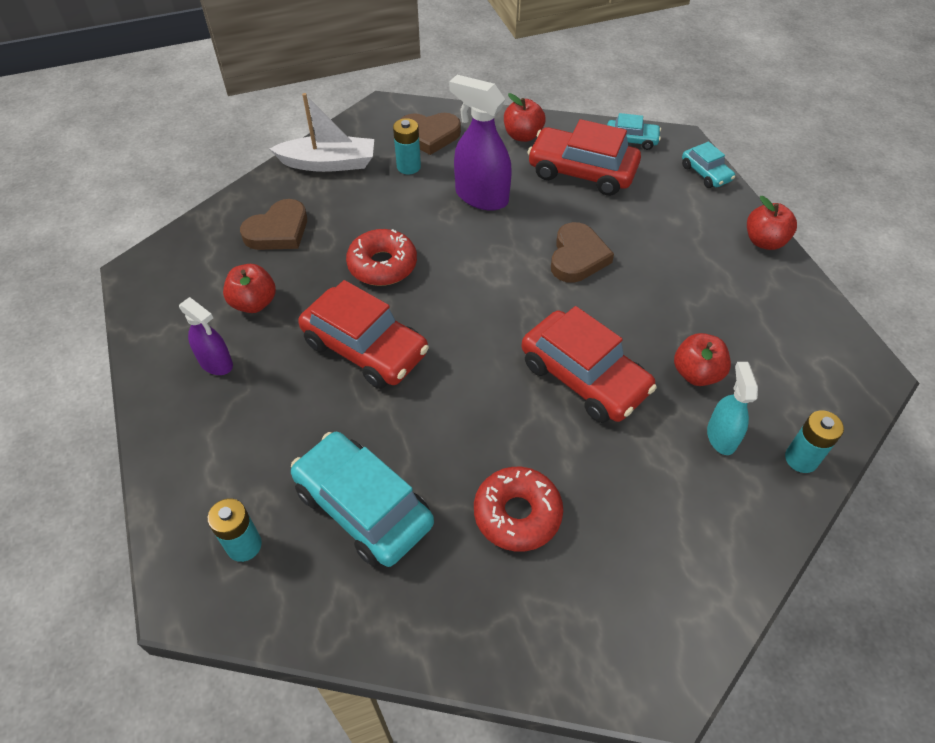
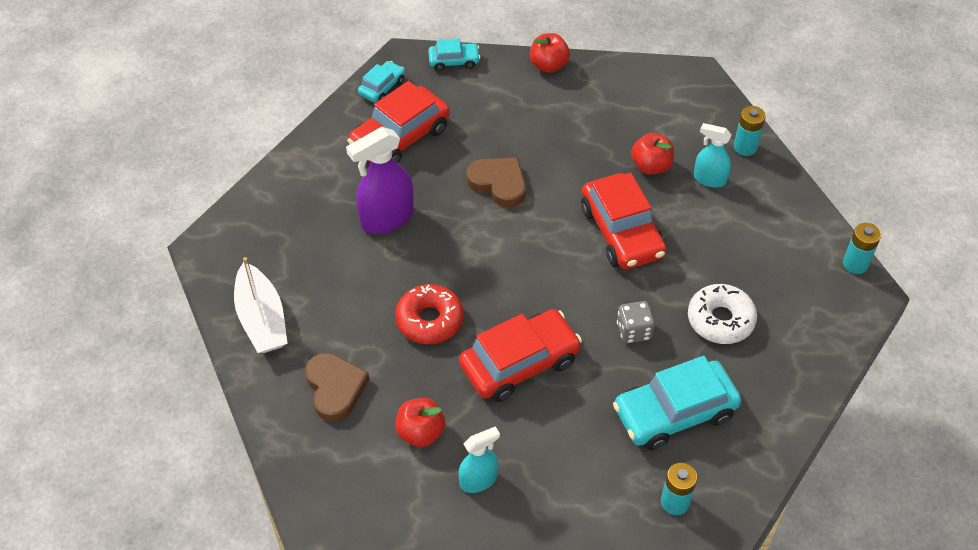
camera: 65 degrees left, 0 degrees up
purple spray bottle [179,297,233,375] -> turquoise spray bottle [459,426,500,493]
white boat [270,93,374,172] -> white boat turned 135 degrees clockwise [234,257,288,353]
turquoise battery [393,118,421,175] -> turquoise battery moved to [843,223,881,274]
brown heart [401,113,461,155] -> none
red donut [474,467,563,551] -> white donut [688,284,757,344]
red apple [504,93,545,142] -> none
red car [521,306,657,423] -> red car turned 90 degrees clockwise [581,173,666,269]
none -> grey dice [617,301,655,343]

